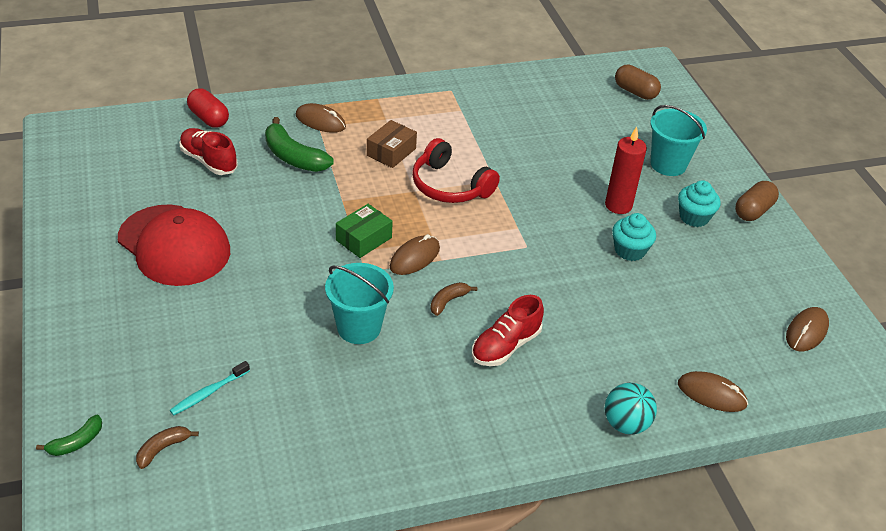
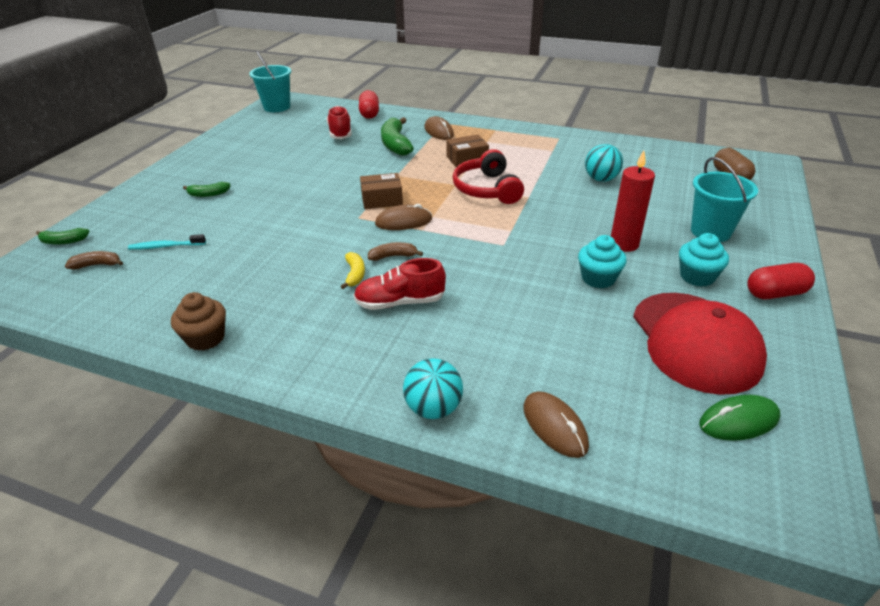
camera: 40 degrees right, 5 degrees down
red cap [118,205,230,286] -> red cap moved to [633,293,767,395]
turquoise bucket [325,263,394,344] -> turquoise bucket moved to [250,51,291,112]
green box [336,204,393,258] -> brown box [360,173,403,209]
brown capsule [735,181,779,221] -> red capsule [747,263,815,299]
brown mouse [786,307,829,351] -> green mouse [699,395,780,441]
none -> brown cupcake [171,292,226,351]
none -> green banana [183,182,230,197]
none -> yellow banana [340,252,365,289]
none -> turquoise ball [585,144,623,182]

